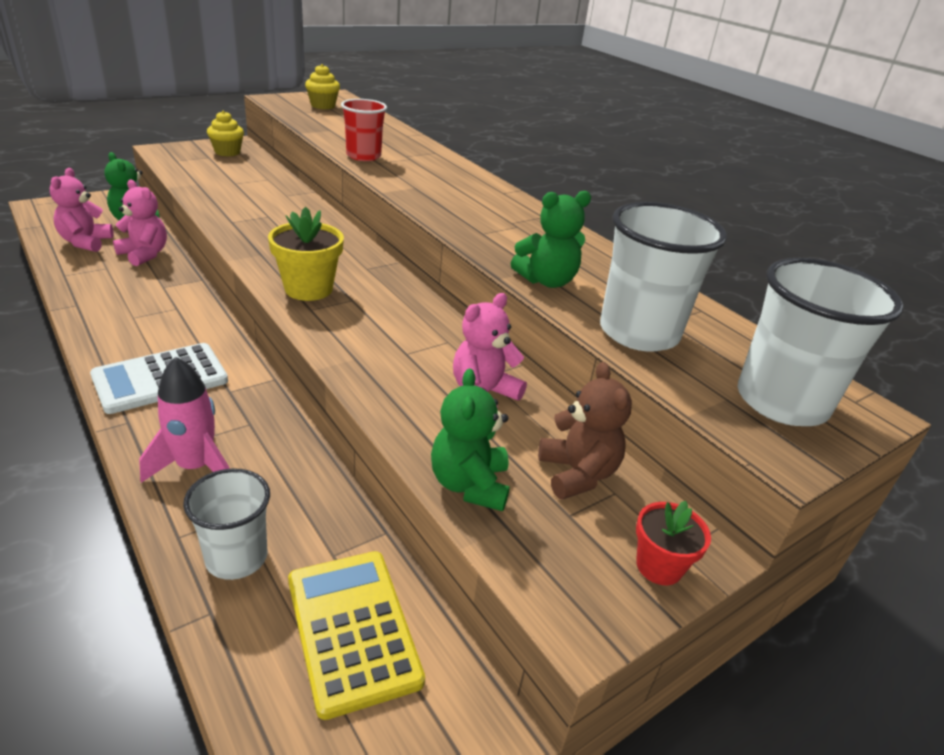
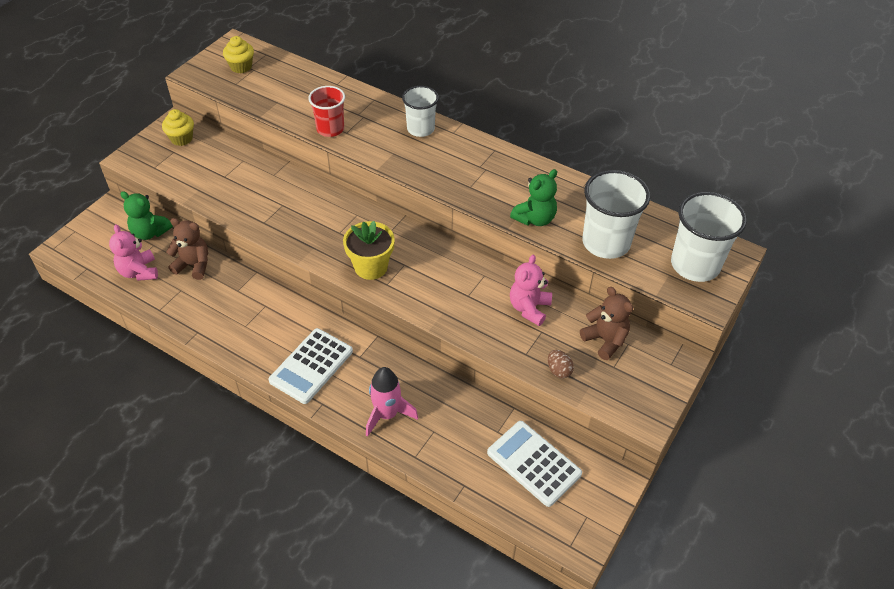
camera: 20 degrees left, 15 degrees up
pink teddy bear [113,179,167,266] -> brown teddy bear [166,218,208,280]
white cup [183,468,270,580] -> white cup moved to [402,86,439,137]
yellow calculator [288,551,425,720] -> white calculator [487,421,582,507]
green teddy bear [431,369,510,511] -> brown egg [548,350,574,378]
red flower pot [636,501,711,585] -> none

